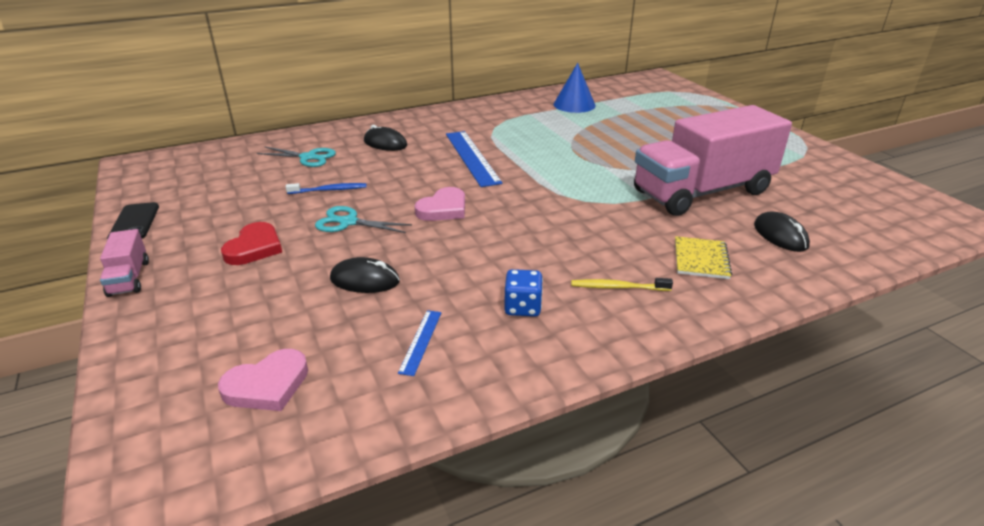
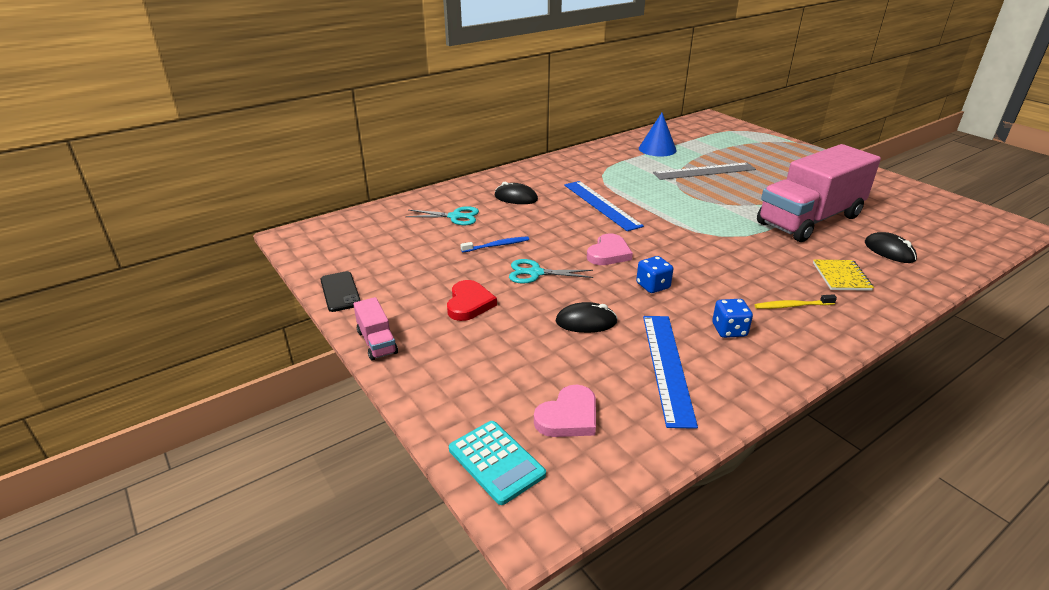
camera: 10 degrees left, 0 degrees up
blue ruler [398,310,442,376] -> blue ruler [643,316,698,429], size x2.08
none -> turquoise calculator [449,421,546,505]
none -> blue dice [636,256,673,293]
none -> grey ruler [653,162,756,180]

